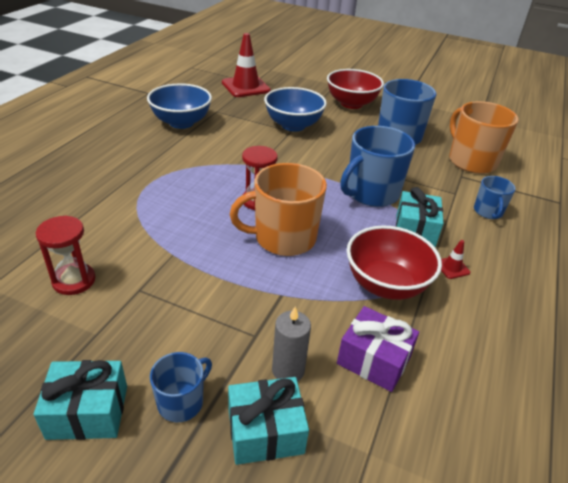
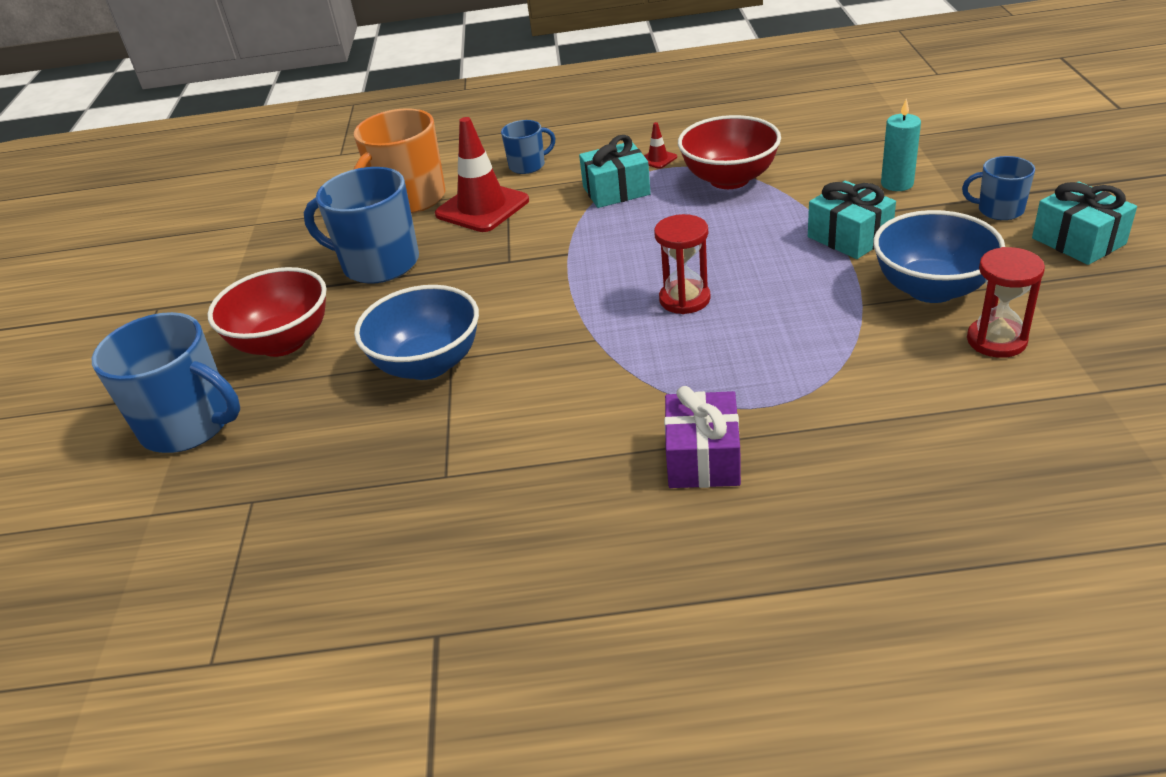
camera: 110 degrees left, 0 degrees up
blue bowl [147,83,212,129] -> blue bowl moved to [873,210,1005,303]
red traffic cone [222,33,271,97] -> red traffic cone moved to [435,117,529,232]
turquoise gift [228,377,309,465] -> turquoise gift moved to [808,181,896,259]
orange mug [230,163,327,256] -> none
grey candle [272,307,311,382] -> turquoise candle [881,99,921,191]
purple gift [337,306,419,392] -> purple gift moved to [664,386,741,488]
blue mug [340,126,415,207] -> blue mug moved to [92,312,240,453]

